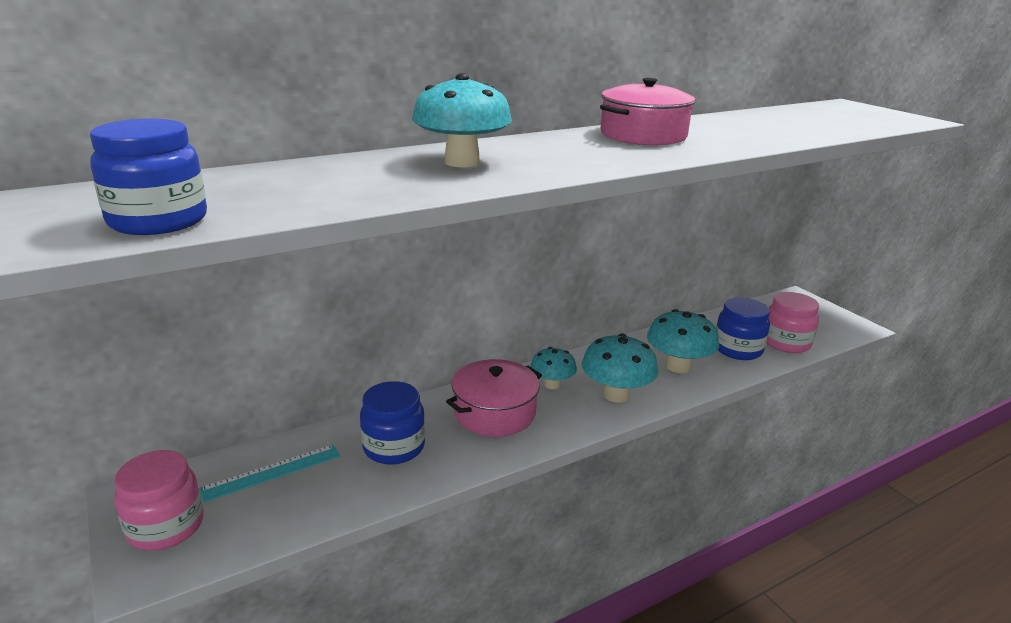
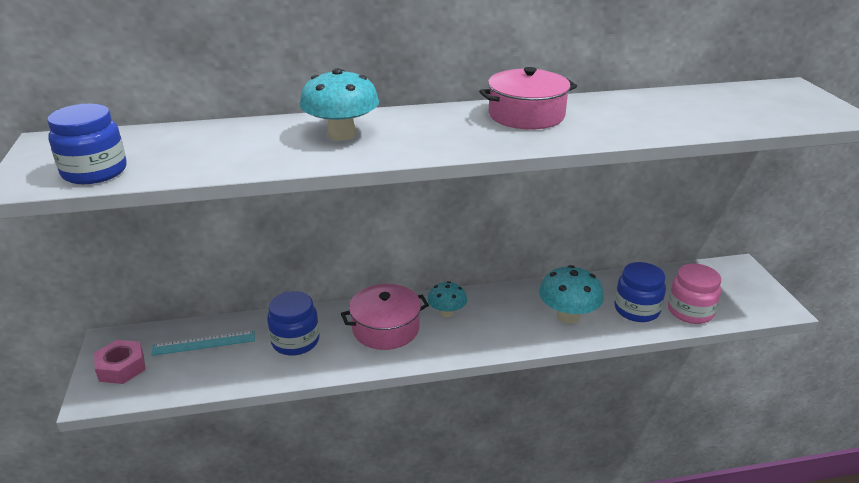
camera: 20 degrees right, 5 degrees up
pink jar [114,450,203,551] -> pink nut [94,340,146,384]
turquoise mushroom [582,333,658,403] -> none

